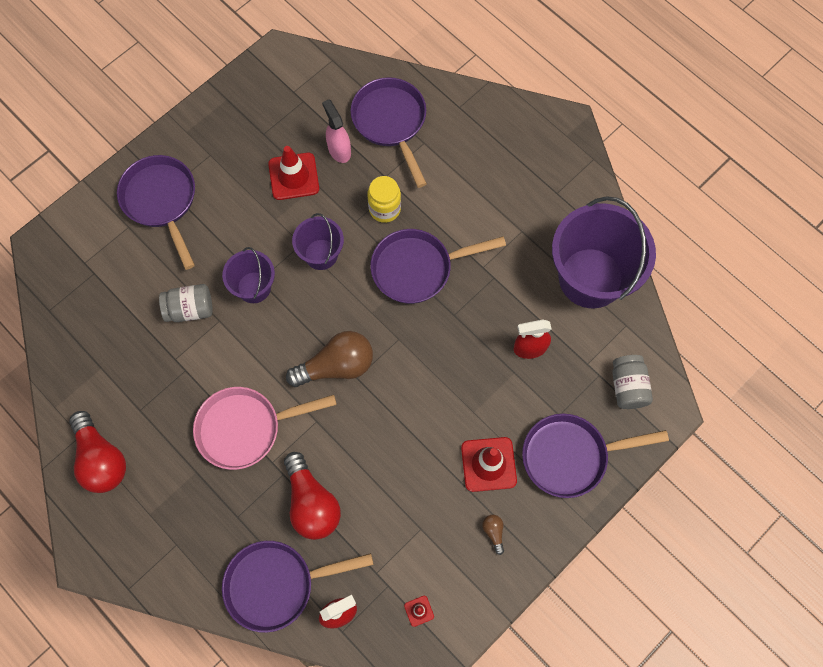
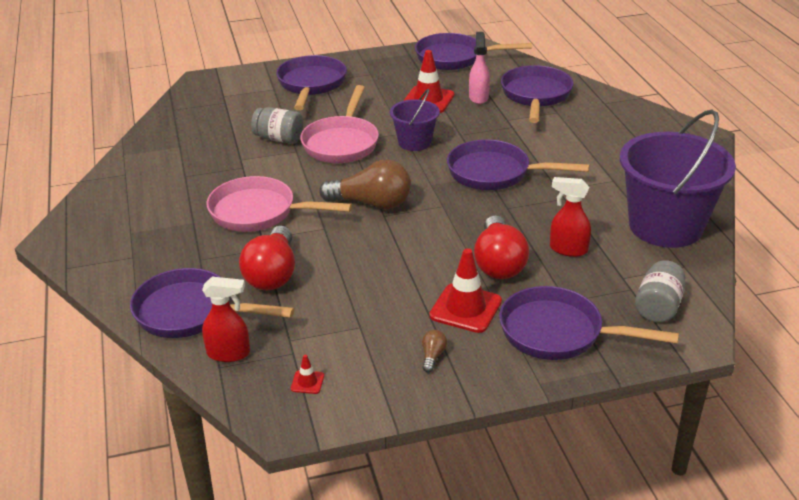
camera: 30 degrees right, 35 degrees down
red light bulb [69,411,126,493] -> red light bulb moved to [474,216,529,279]
purple bucket [222,247,275,303] -> pink pan [300,85,379,163]
yellow jar [367,176,401,223] -> none
none -> purple pan [415,33,532,70]

